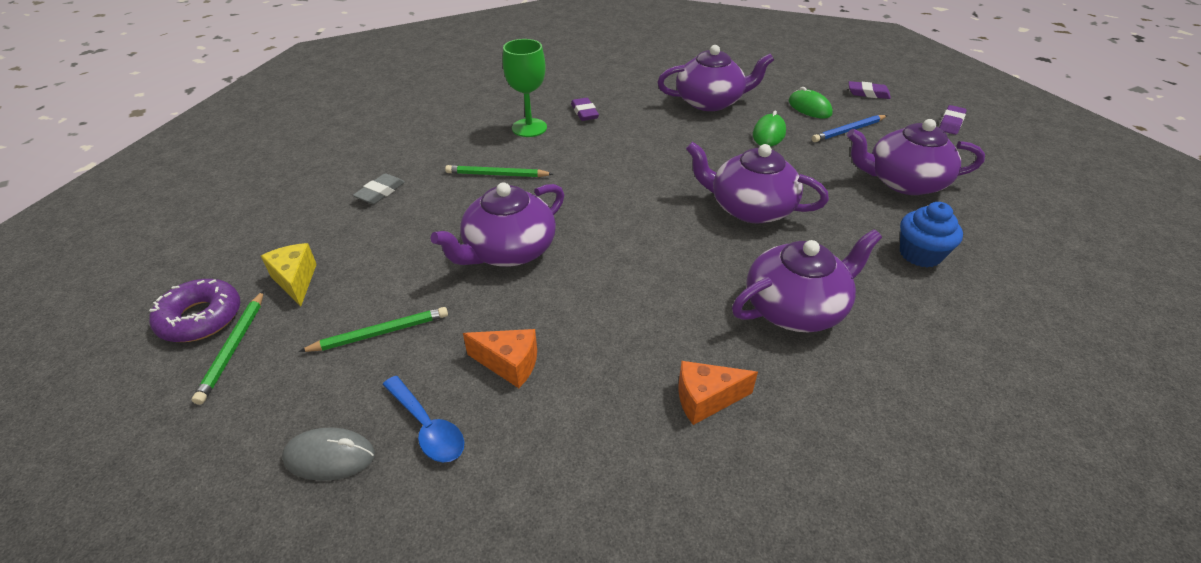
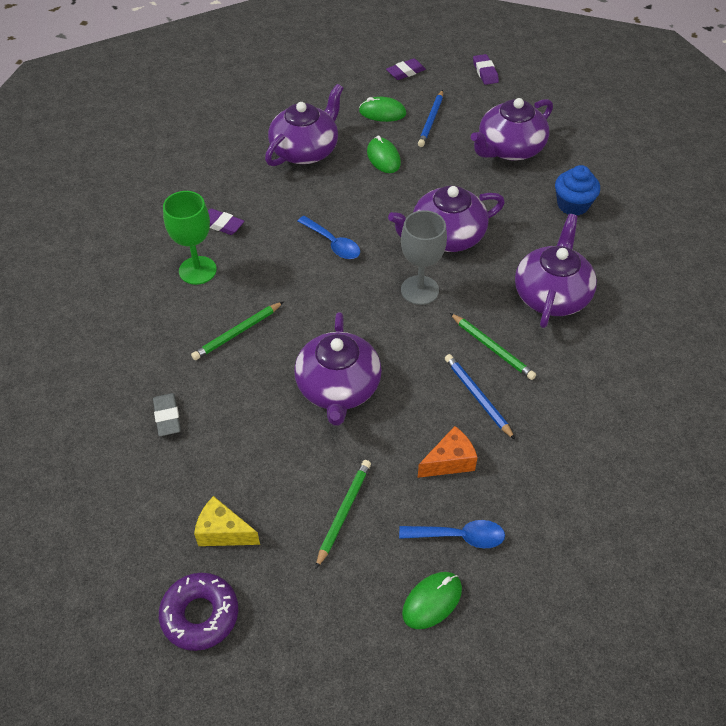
camera: 45 degrees left, 10 degrees up
green pencil [192,291,264,405] -> green pencil moved to [450,313,536,380]
grey mouse [282,427,375,481] -> green mouse [402,572,462,629]
orange cheese [678,361,758,425] -> none
none -> blue spoon [298,216,360,259]
none -> grey goblet [401,210,447,305]
none -> blue pencil [445,354,515,440]

